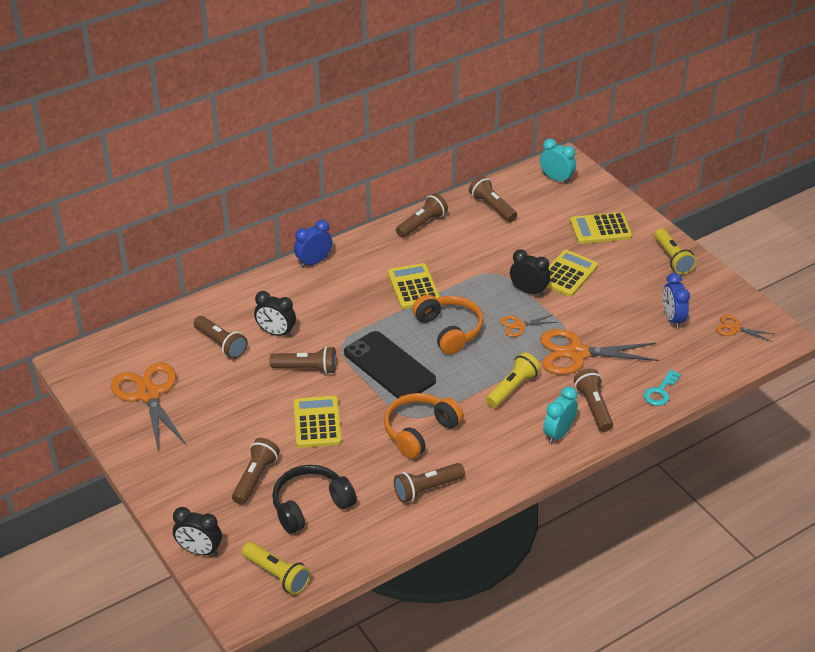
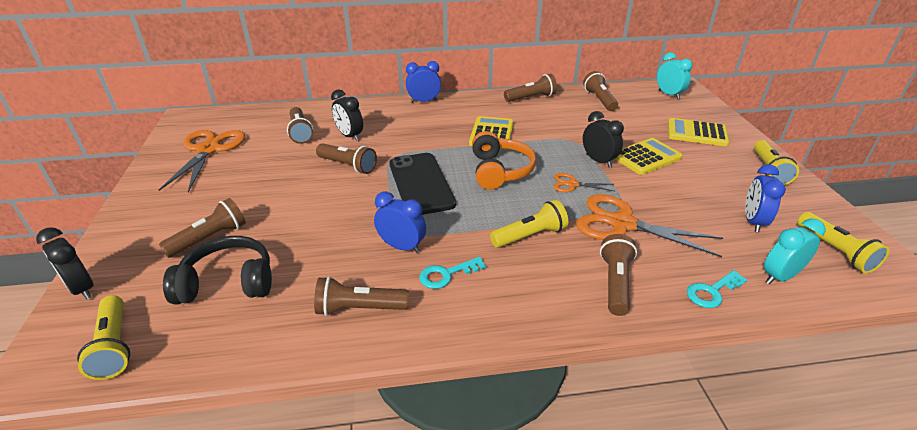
camera: 25 degrees right, 5 degrees down
yellow calculator [294,396,342,448] -> none
orange headphones [384,393,464,459] -> blue clock [374,192,426,253]
turquoise clock [543,387,578,444] -> turquoise clock moved to [764,219,825,284]
orange scissors [716,315,774,342] -> yellow flashlight [798,212,890,274]
none -> turquoise key [419,257,486,289]

